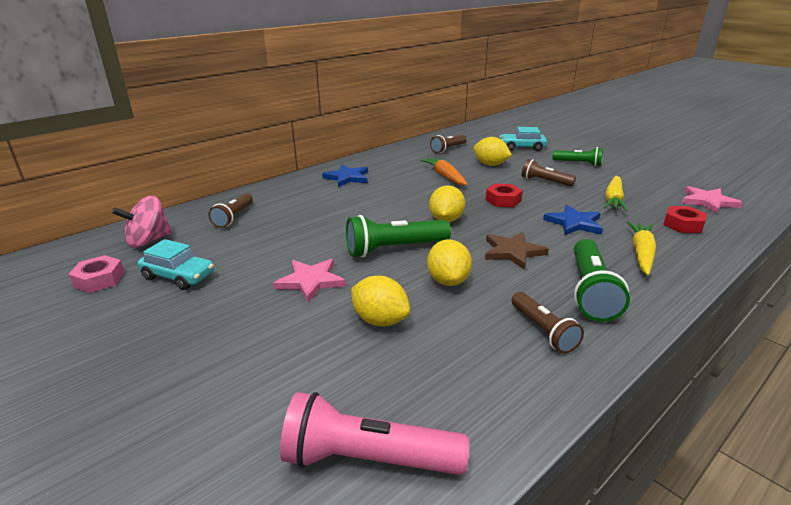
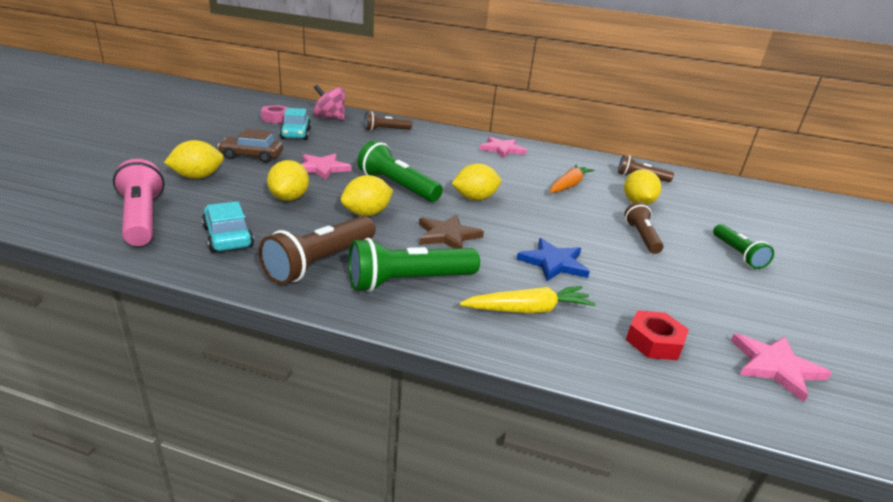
camera: 55 degrees right, 0 degrees up
blue star [322,164,368,187] -> pink star [479,137,527,158]
red nut [486,184,523,207] -> none
turquoise car [500,127,547,151] -> turquoise car moved to [202,201,254,252]
brown flashlight [512,292,584,353] -> brown flashlight [259,216,376,285], size x1.56
yellow carrot [604,176,628,211] -> none
none -> yellow lemon [164,140,224,179]
none -> brown car [218,129,283,163]

